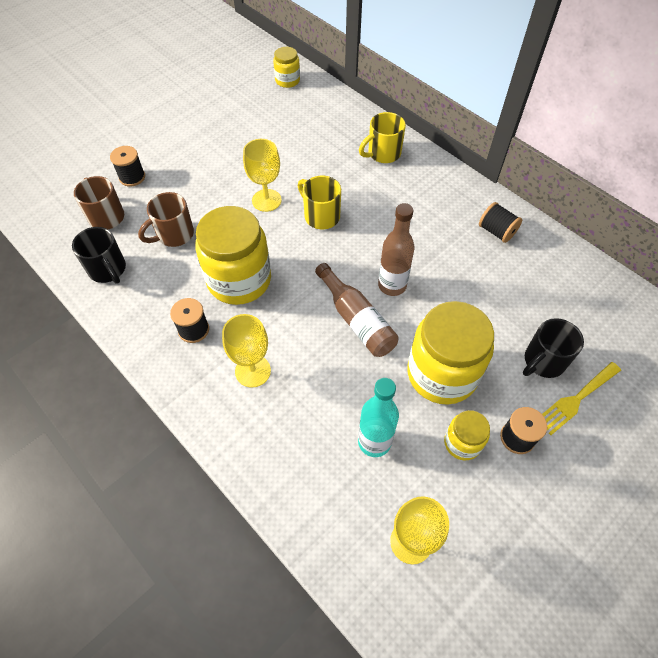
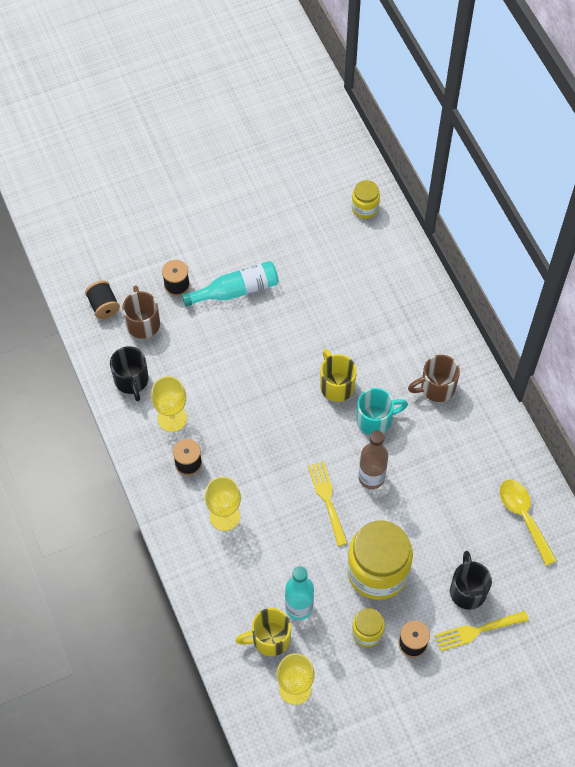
camera: 20 degrees right, 5 degrees up
brown mug [138,192,194,247] -> brown mug moved to [408,355,460,402]
yellow jar [195,206,271,305] -> none
yellow goblet [243,139,282,212] -> yellow goblet moved to [151,376,187,432]
brown bottle [315,263,399,357] -> yellow fork [308,461,348,546]
yellow mug [359,112,406,163] -> yellow mug moved to [235,608,291,656]
black spool [479,202,522,243] -> black spool moved to [85,281,120,319]
black mug [523,318,584,378] -> black mug turned 105 degrees clockwise [450,551,492,610]
none -> turquoise bottle [182,261,279,307]
none -> turquoise mug [356,388,408,435]
none -> yellow spoon [499,480,557,566]

